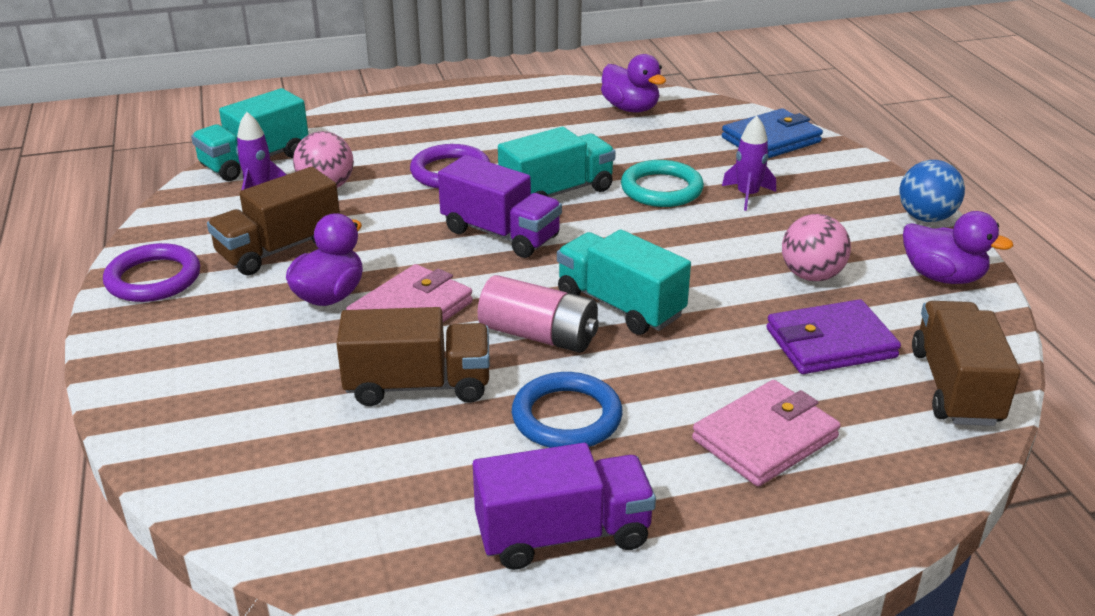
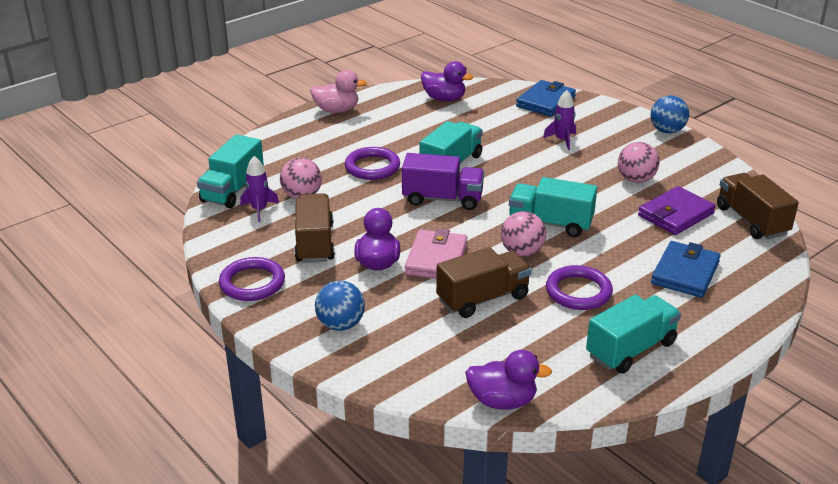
camera: 25 degrees left, 0 degrees up
brown truck [207,167,340,275] -> brown truck turned 150 degrees clockwise [294,193,335,263]
purple truck [473,443,656,570] -> turquoise truck [586,295,681,374]
pink battery [478,275,599,353] -> pink ball [501,211,546,257]
blue ring [512,372,623,448] -> purple ring [546,265,613,310]
turquoise ring [621,160,704,207] -> none
pink wallet [692,380,841,487] -> blue wallet [651,241,721,298]
purple duck [903,211,1013,284] -> purple duck moved to [465,350,552,410]
none -> pink duck [310,70,367,113]
none -> blue ball [315,281,365,331]

